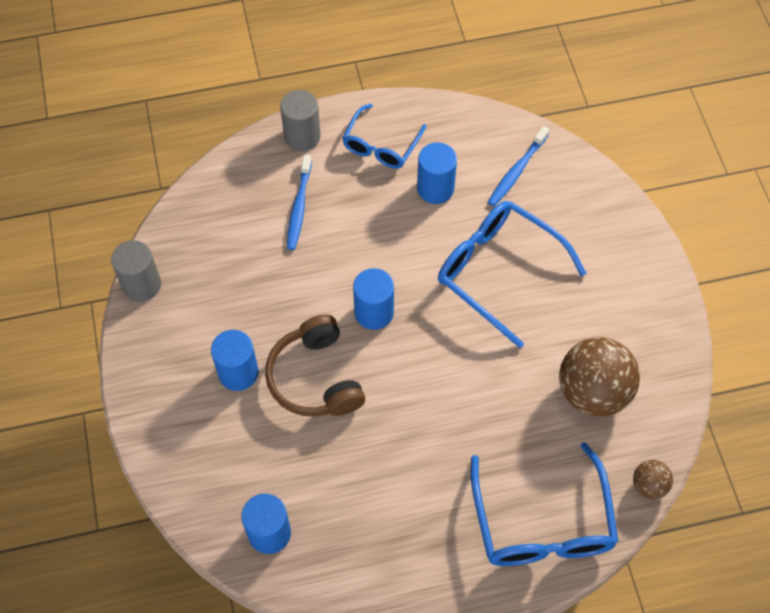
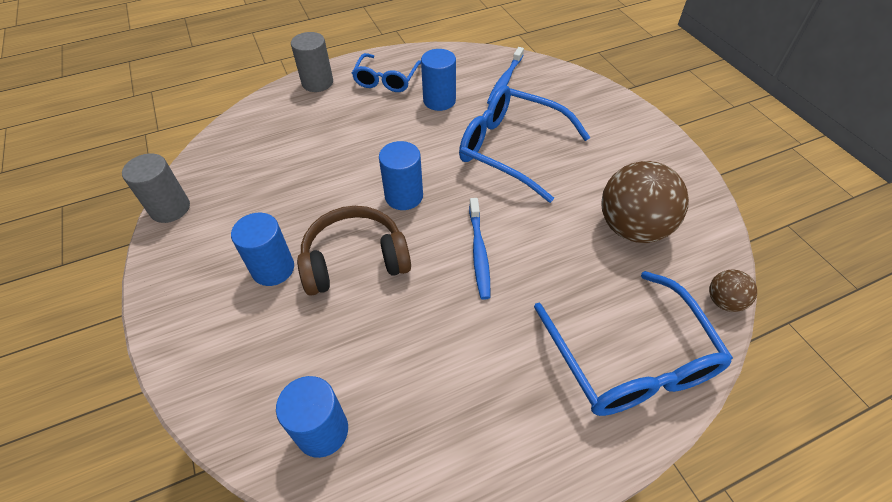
camera: 10 degrees left, 10 degrees down
brown headphones [265,314,365,416] -> brown headphones turned 105 degrees clockwise [297,206,411,296]
blue toothbrush [287,154,312,250] -> blue toothbrush moved to [469,198,490,299]

